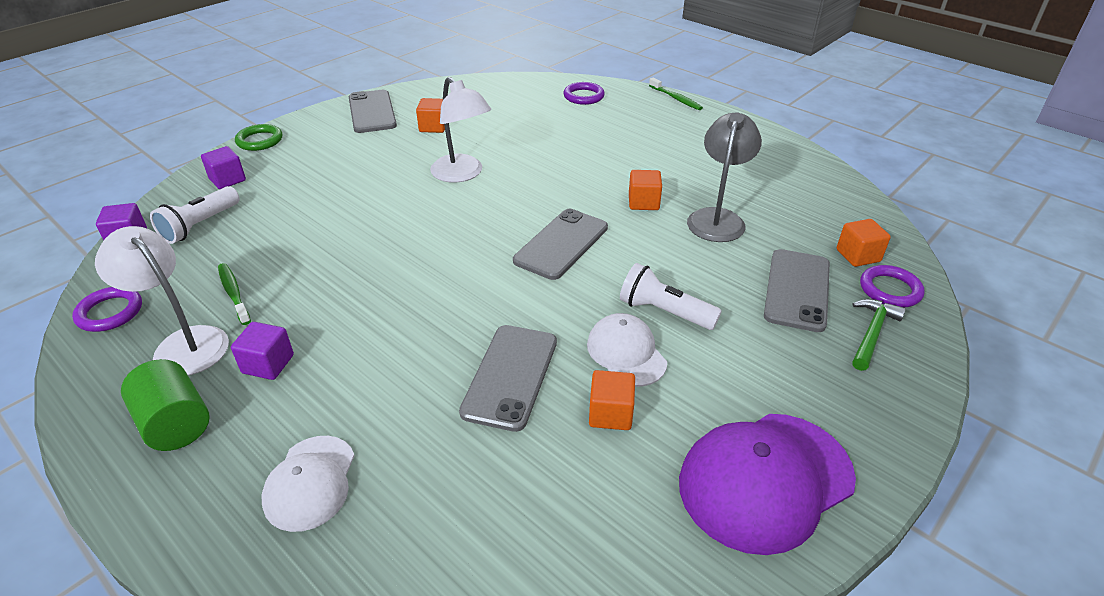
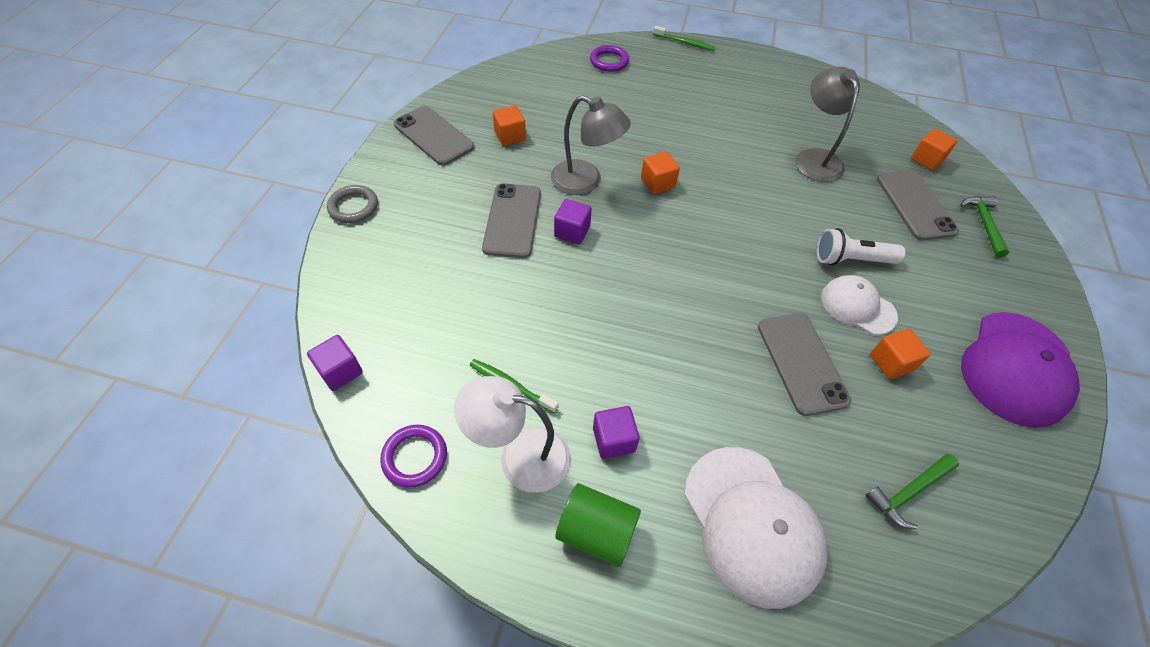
camera: 30 degrees left, 15 degrees up
white flashlight [150,186,240,244] -> none
purple cube [201,146,246,189] -> purple cube moved to [554,199,592,245]
green ring [235,124,282,151] -> grey ring [327,185,378,223]
white cap [262,436,355,532] -> white cap [684,447,827,609], size x1.68
white lamp [430,77,491,183] -> grey lamp [551,95,631,195]
grey phone [513,209,608,280] -> grey phone moved to [482,183,541,258]
orange cube [629,170,662,210] -> orange cube moved to [641,151,680,194]
purple ring [860,265,925,307] -> none
none -> green hammer [865,454,959,529]

